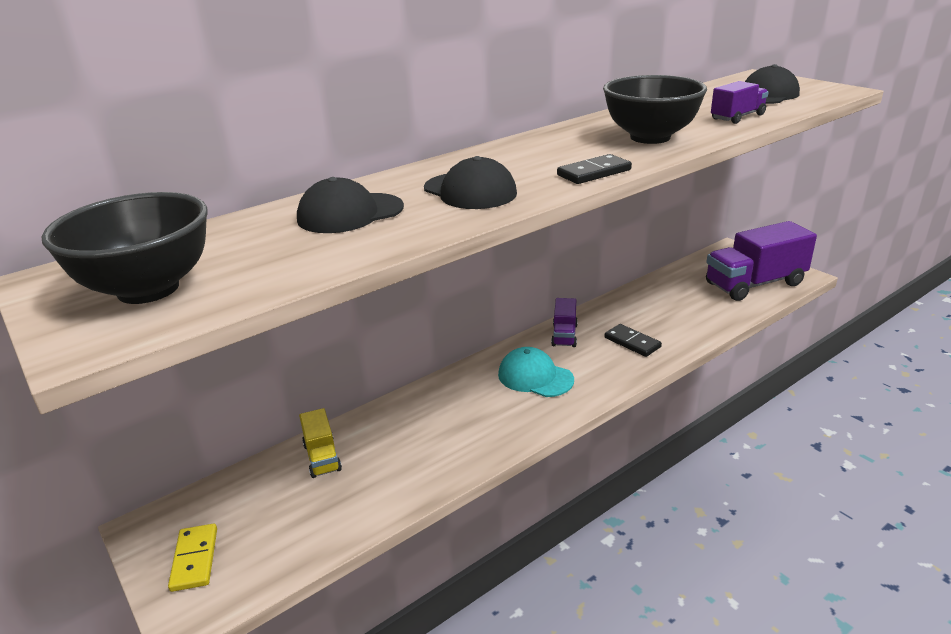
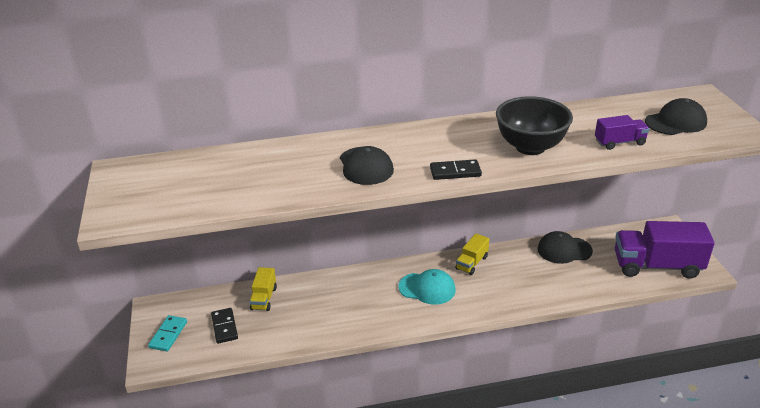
camera: 25 degrees right, 5 degrees up
black bowl [42,192,208,304] -> none
yellow domino [168,523,217,592] -> turquoise domino [148,315,187,351]
black cap [297,177,404,233] -> black cap moved to [537,231,593,264]
turquoise cap [498,347,574,397] -> turquoise cap turned 135 degrees clockwise [398,269,456,305]
purple truck [551,298,578,347] -> yellow truck [456,233,489,275]
black domino [605,324,662,357] -> black domino moved to [211,308,238,344]

